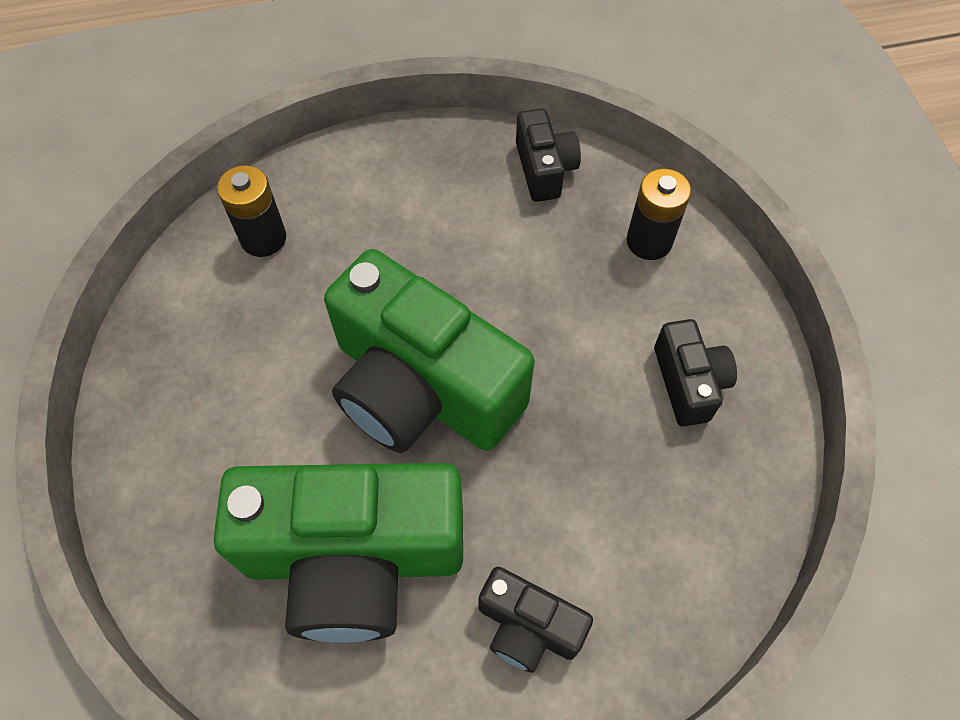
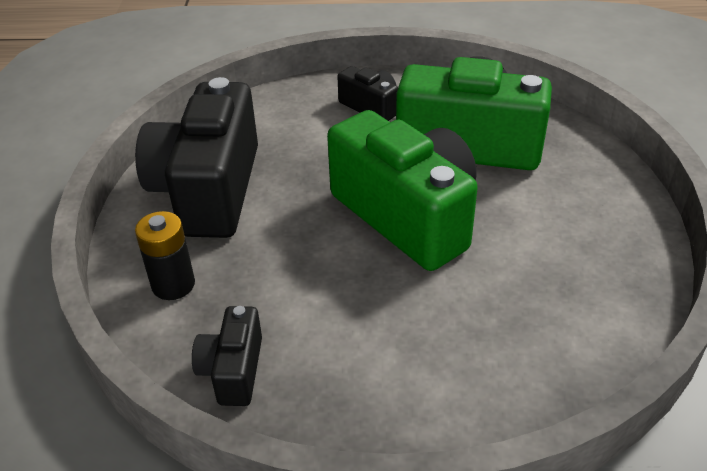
camera: 165 degrees left, 20 degrees down
black battery [217,165,286,257] -> none
black camera [654,319,737,427] -> black camera [135,77,258,238], size x2.12

